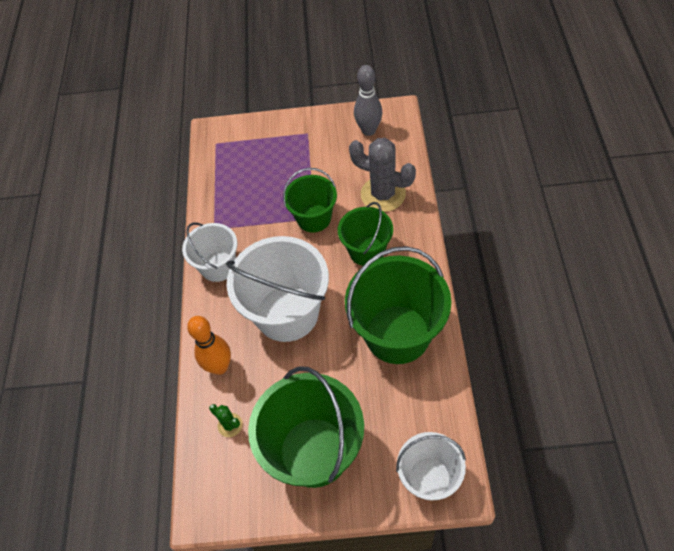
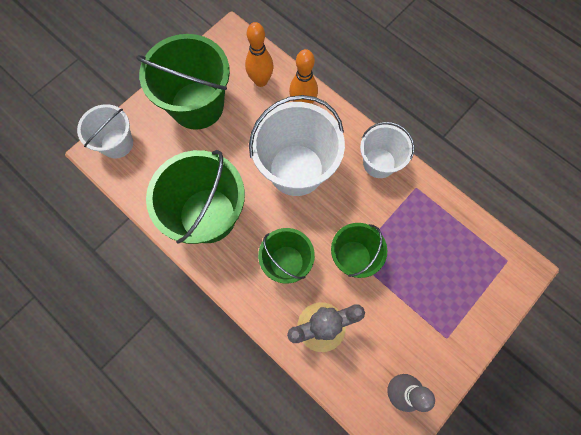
camera: 130 degrees right, 15 degrees up
green cactus [209,404,243,437] -> orange bowling pin [245,22,274,87]

